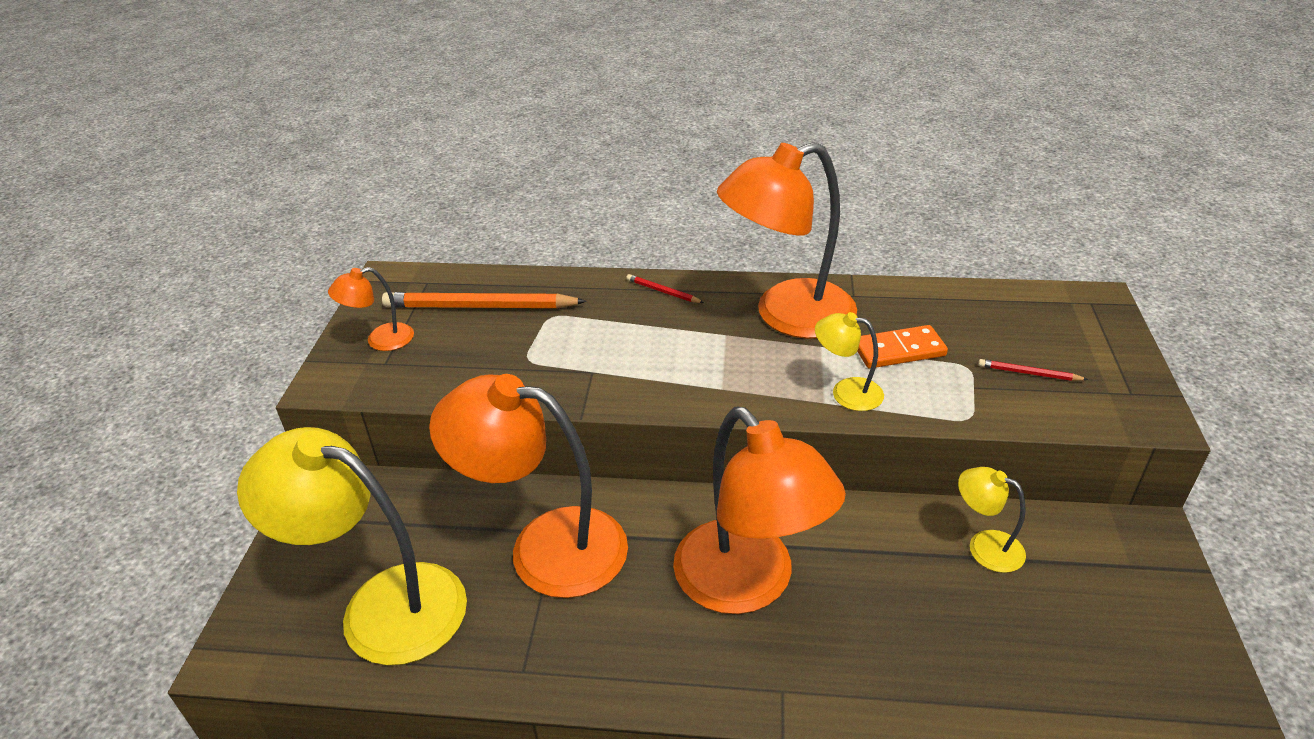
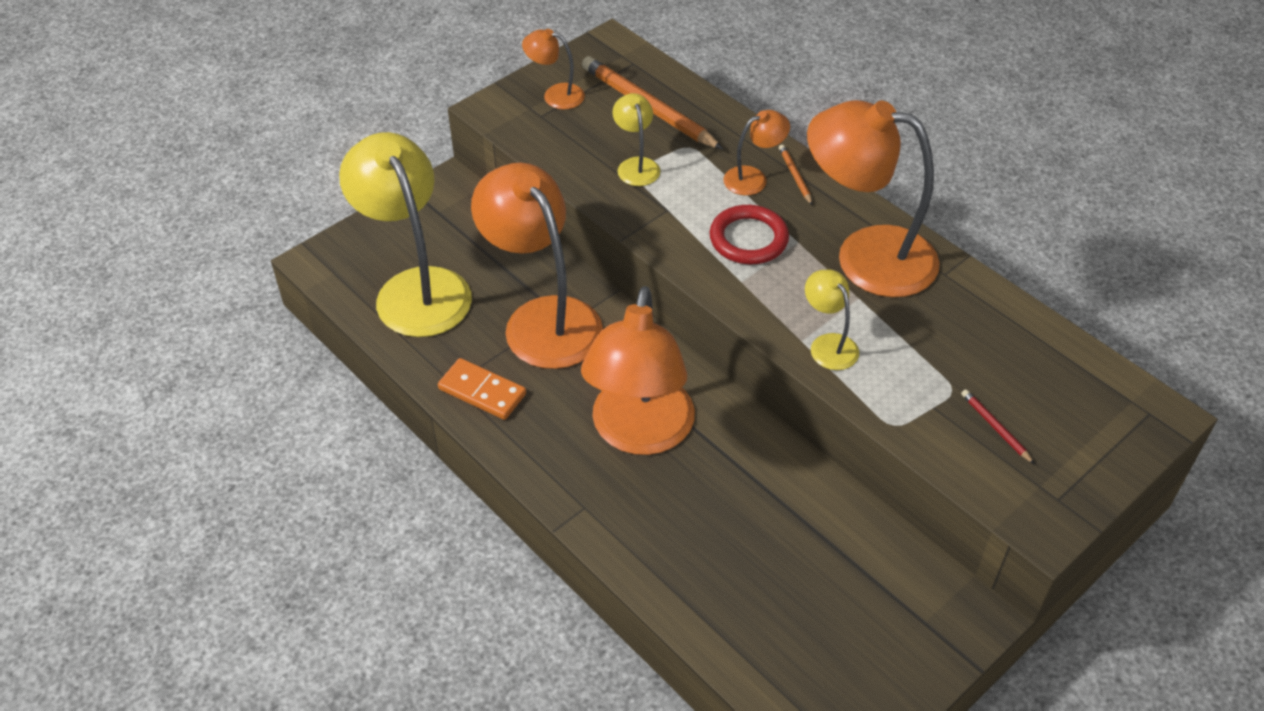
camera: 40 degrees right, 10 degrees up
red pencil [626,274,704,303] -> orange pencil [779,145,812,205]
orange domino [857,325,948,368] -> orange domino moved to [438,358,526,420]
yellow lamp [958,467,1026,573] -> yellow lamp moved to [612,93,660,186]
none -> red ring [710,205,789,264]
none -> orange lamp [723,110,790,196]

